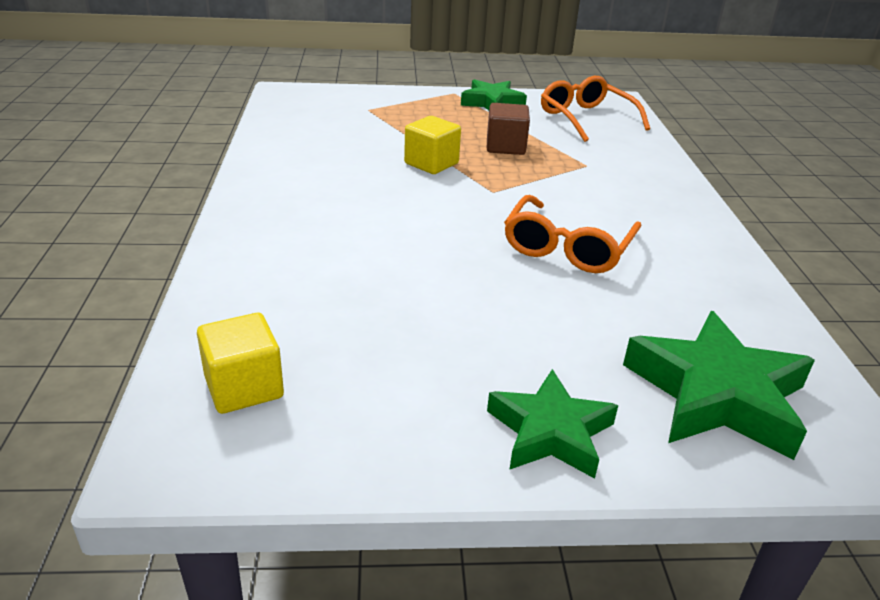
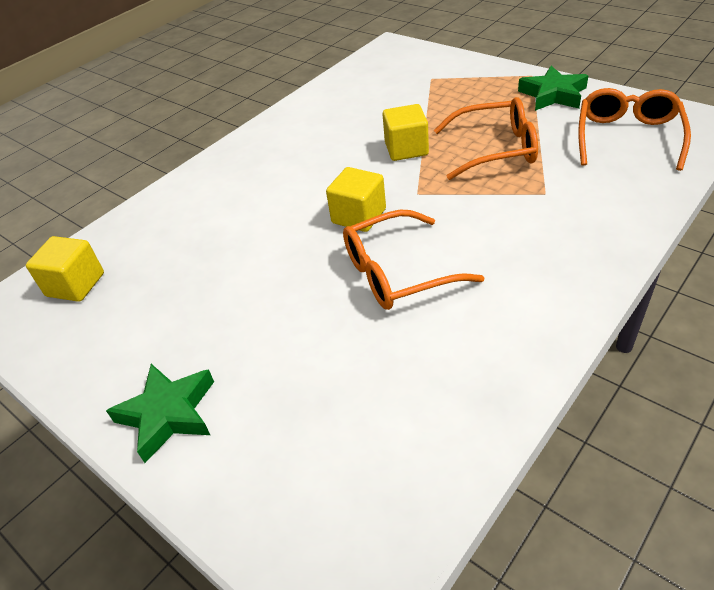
camera: 50 degrees right, 10 degrees up
brown cube [487,103,530,155] -> orange glasses [434,97,538,180]
green star [623,311,815,460] -> none
none -> yellow cube [326,167,386,232]

